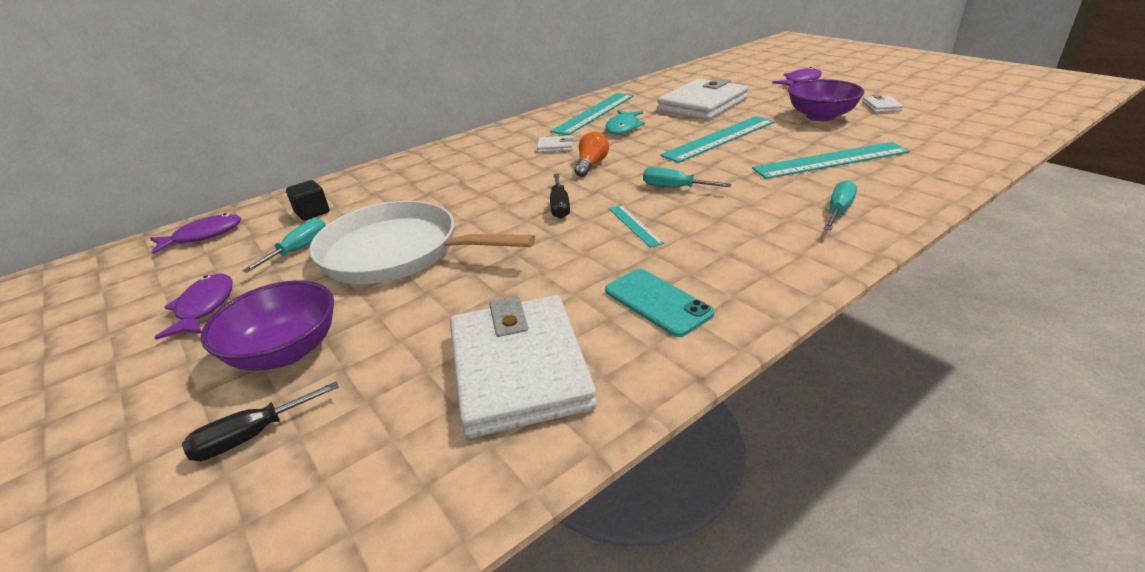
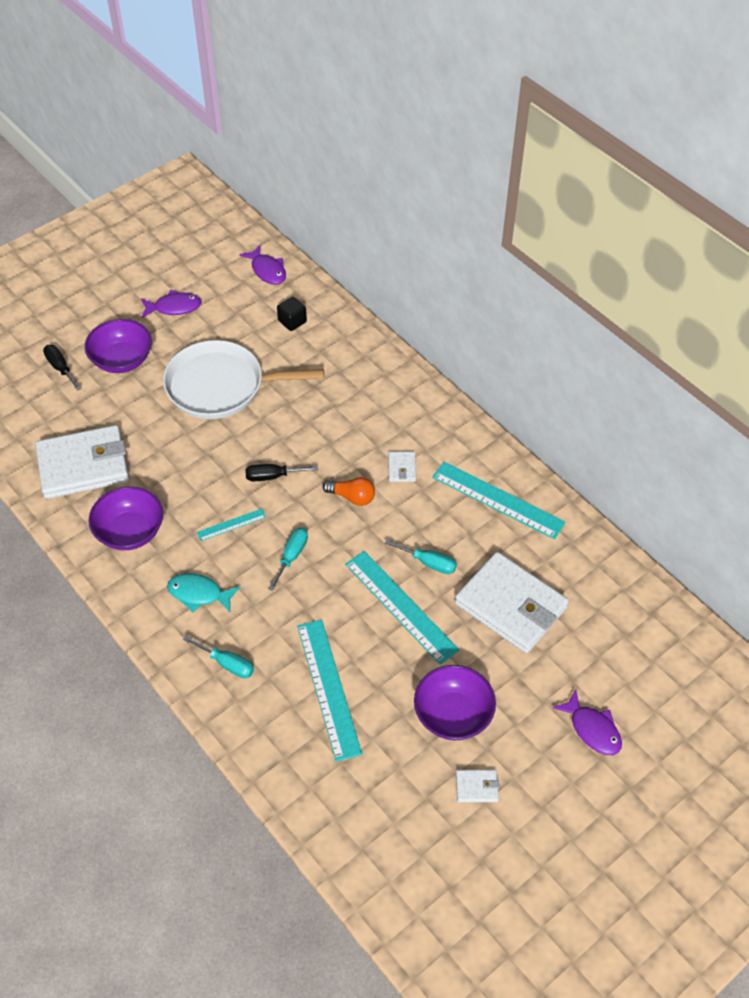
camera: 85 degrees right, 20 degrees up
turquoise screwdriver [242,218,326,273] -> turquoise screwdriver moved to [385,540,457,574]
white pan [309,201,535,284] -> white pan turned 105 degrees counterclockwise [163,340,324,419]
turquoise phone [605,269,714,337] -> purple bowl [89,486,163,550]
turquoise fish [606,110,645,135] -> turquoise fish moved to [167,573,240,612]

